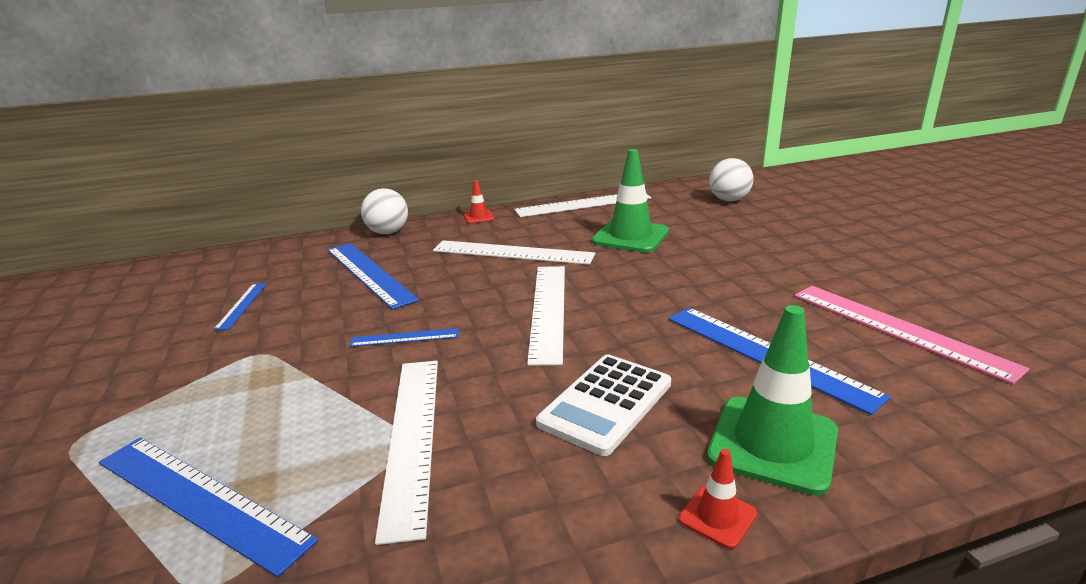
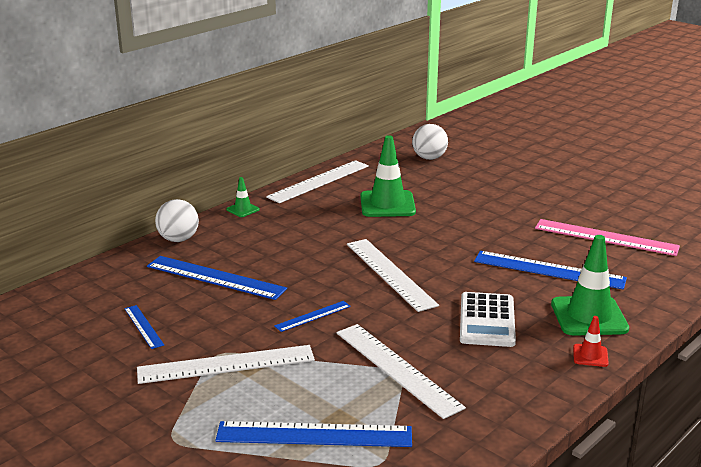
camera: 30 degrees left, 0 degrees up
white ruler [433,240,595,265] -> white ruler moved to [137,345,315,384]
red traffic cone [464,180,495,224] -> green traffic cone [226,177,260,217]

